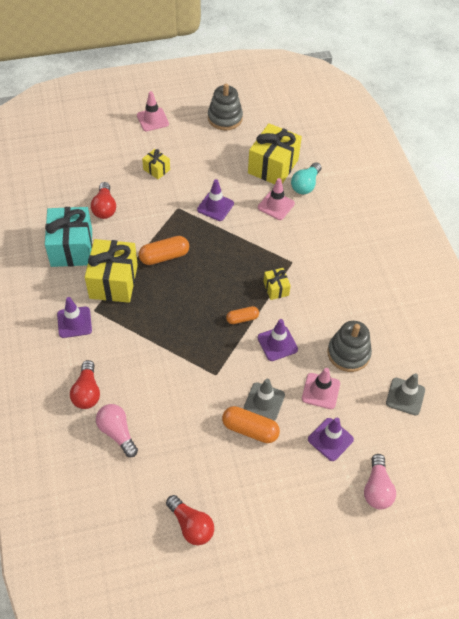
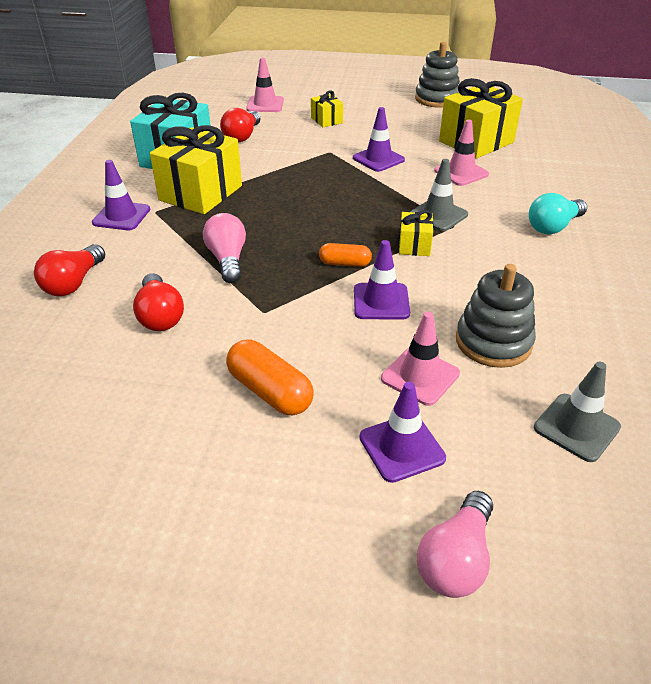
camera: 25 degrees right, 15 degrees down
pink light bulb [96,404,138,457] -> pink light bulb moved to [203,213,246,283]
pink traffic cone [137,91,169,131] -> pink traffic cone moved to [246,58,284,112]
orange capsule [139,236,189,265] -> none
red light bulb [166,495,214,545] -> red light bulb moved to [133,273,184,331]
grey traffic cone [244,379,285,421] -> grey traffic cone moved to [410,159,468,231]
turquoise light bulb [291,162,321,195] -> turquoise light bulb moved to [529,193,587,234]

